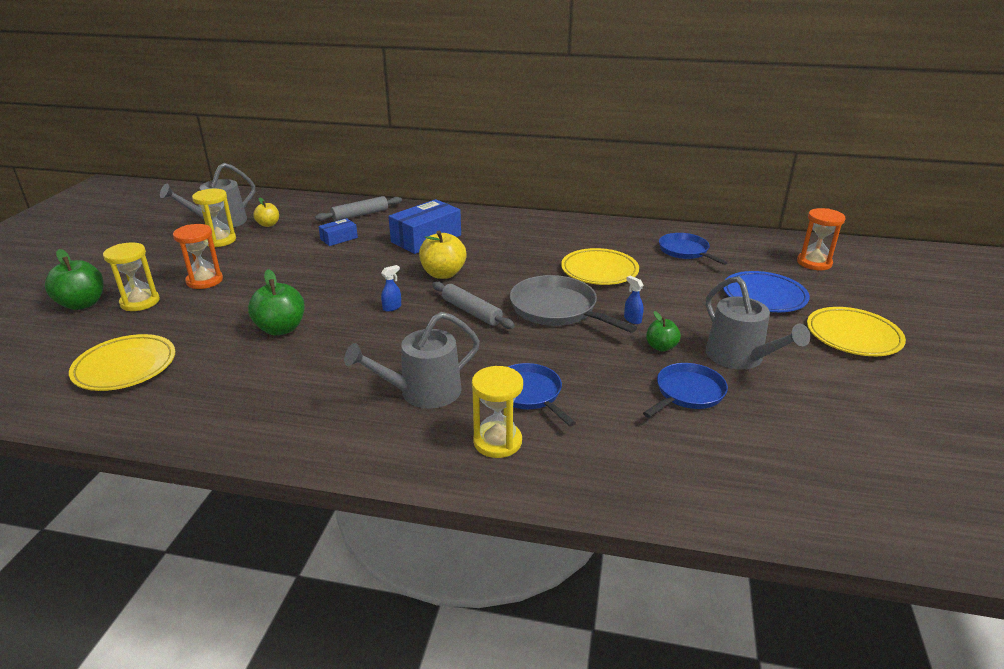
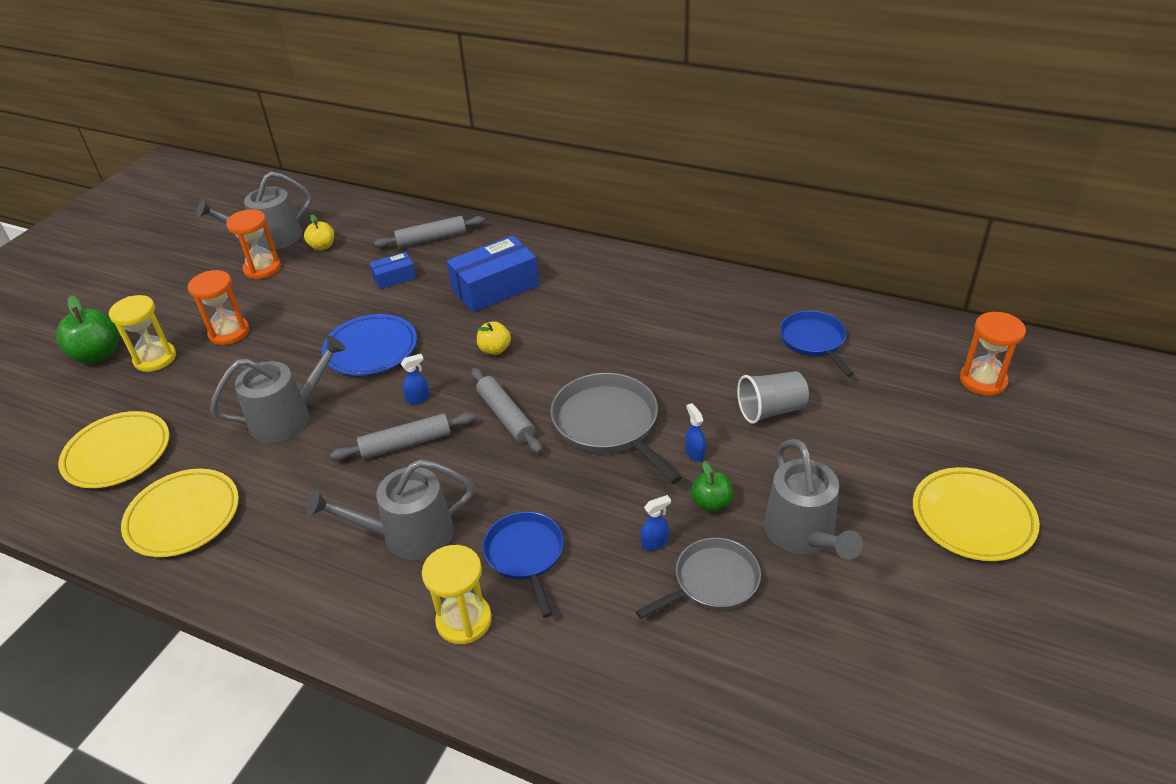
camera: 15 degrees right, 10 degrees up
yellow hourglass [192,189,236,247] -> orange hourglass [226,209,281,279]
green apple [248,269,305,335] -> grey watering can [210,336,346,443]
yellow apple [419,231,466,279] -> yellow apple [477,321,511,355], size x0.60
yellow plate [561,248,639,285] -> yellow plate moved to [121,469,239,557]
blue pan [643,363,728,417] -> grey pan [636,538,761,619]
blue plate [723,271,810,312] -> blue plate moved to [322,314,417,376]
none -> grey rolling pin [330,413,475,460]
none -> blue spray bottle [641,495,671,551]
none -> grey cup [737,371,809,424]

